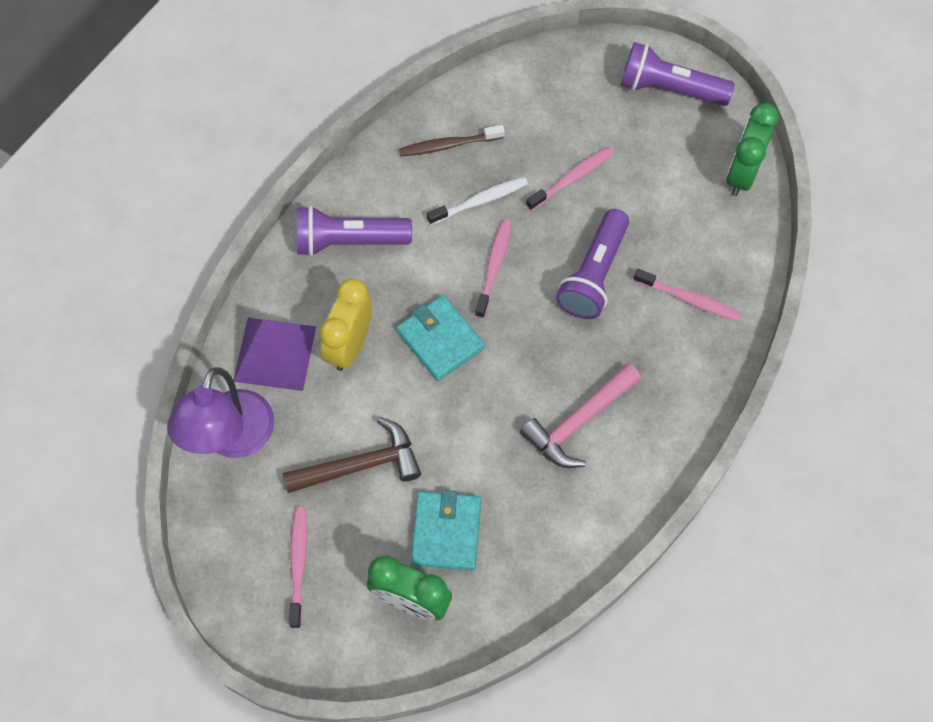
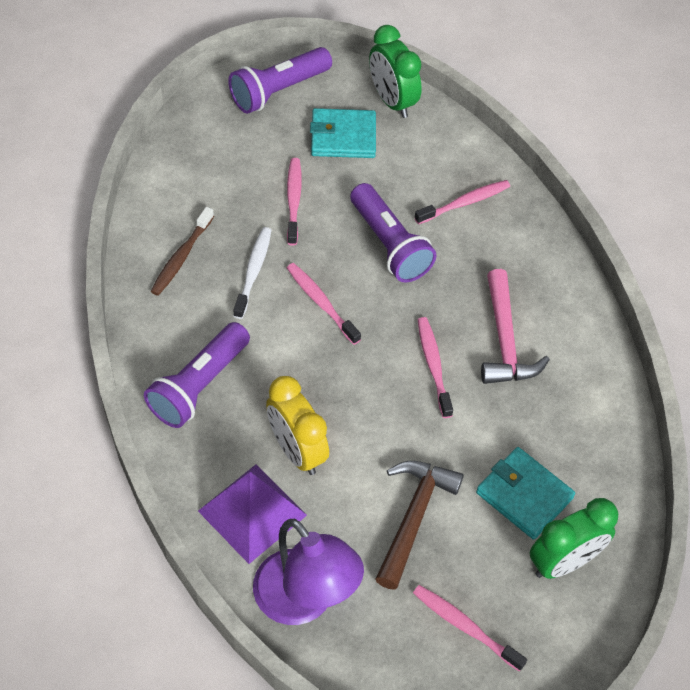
camera: 55 degrees left, 10 degrees down
turquoise wallet [396,295,485,381] -> turquoise wallet moved to [310,108,376,158]
none -> pink toothbrush [418,317,453,418]

